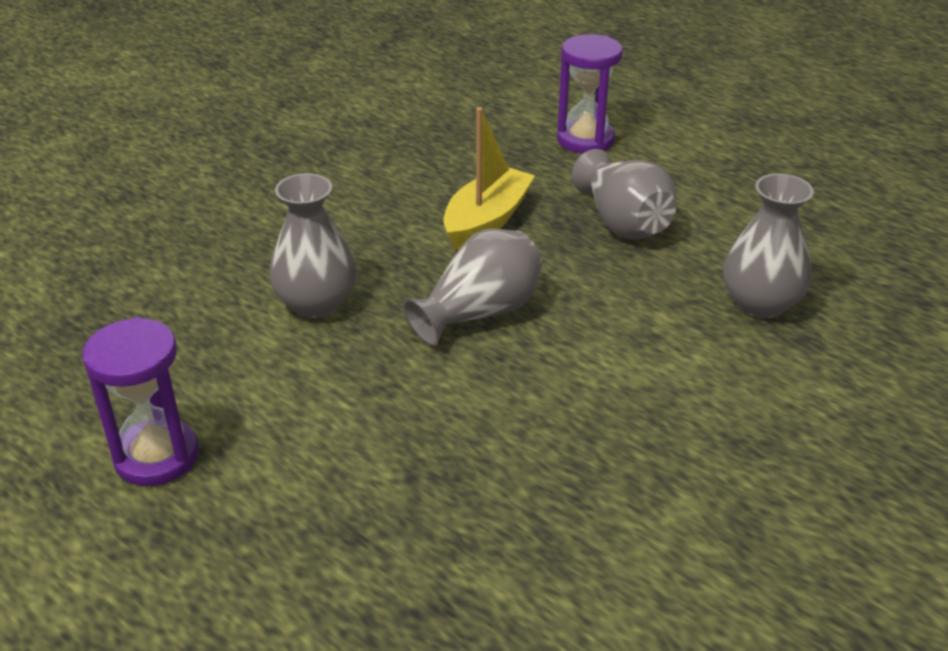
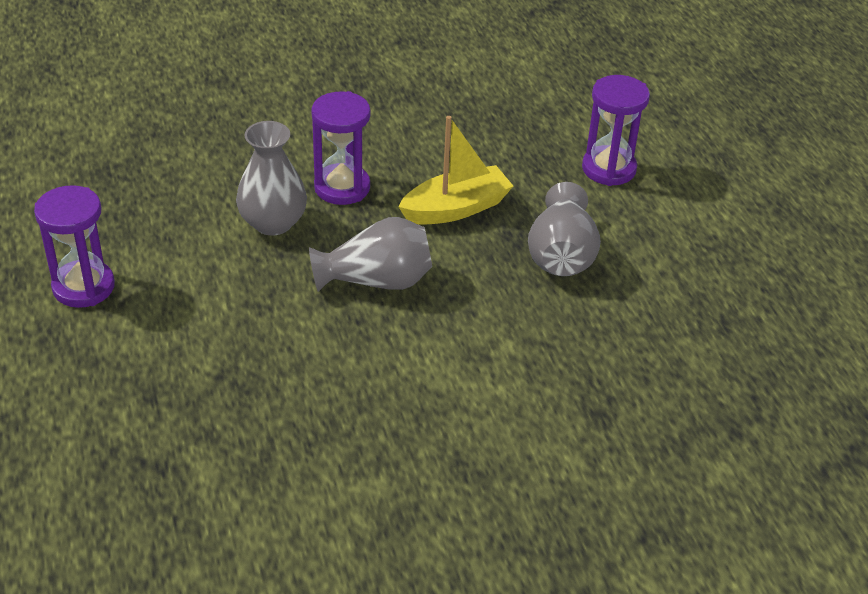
camera: 30 degrees right, 5 degrees up
grey vase [723,174,814,318] -> none
none -> purple hourglass [311,91,370,205]

